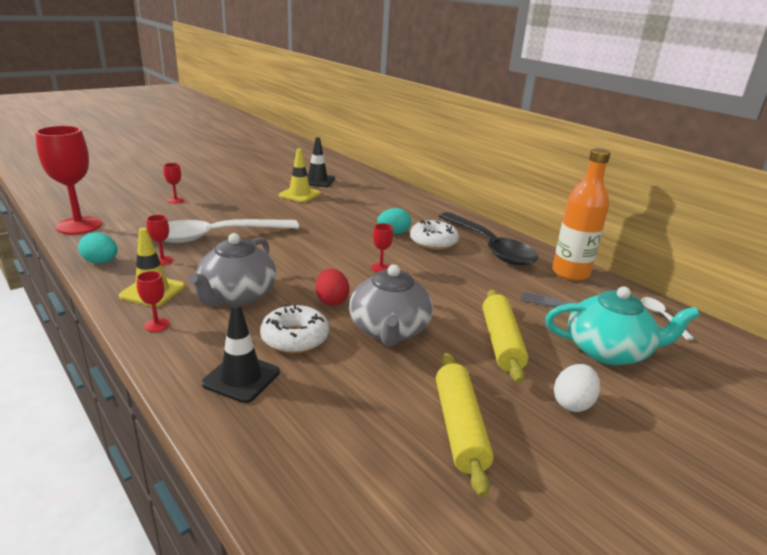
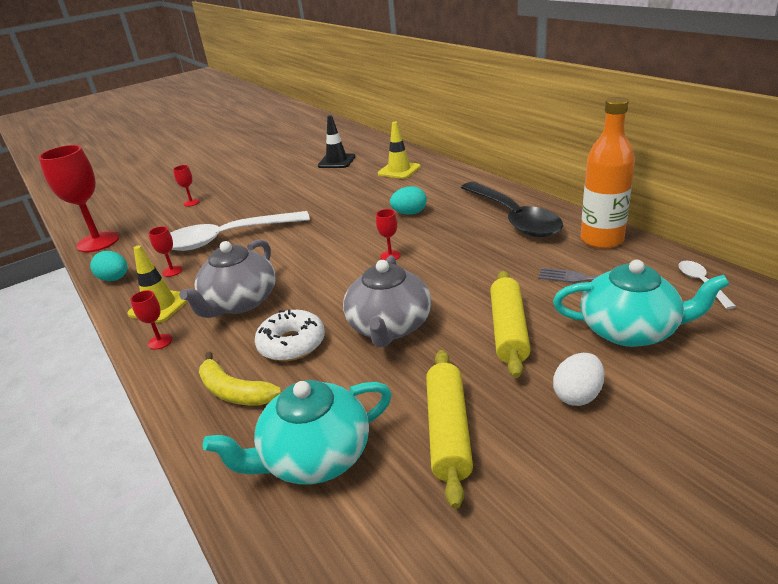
camera: 10 degrees right, 5 degrees up
black traffic cone [201,303,280,403] -> yellow banana [199,352,281,405]
yellow traffic cone [279,148,320,202] -> yellow traffic cone moved to [378,122,421,179]
red egg [316,269,349,306] -> none
white donut [410,220,459,250] -> none
none -> turquoise teapot [203,380,392,485]

